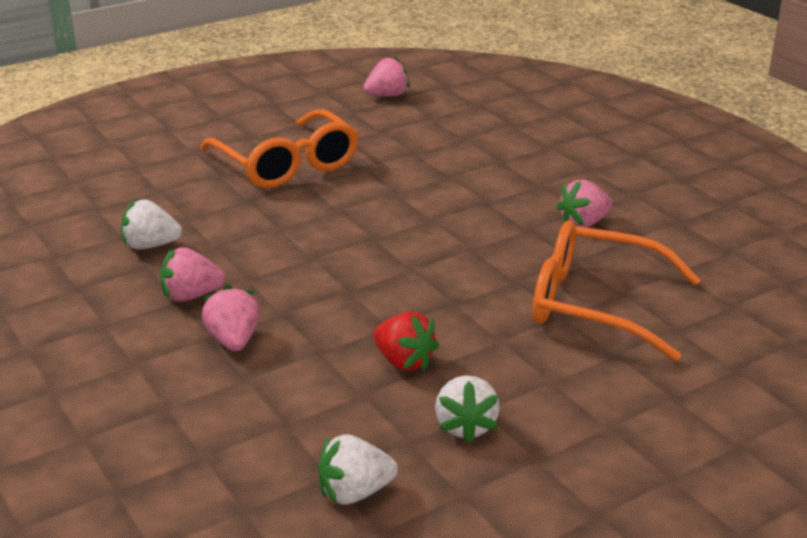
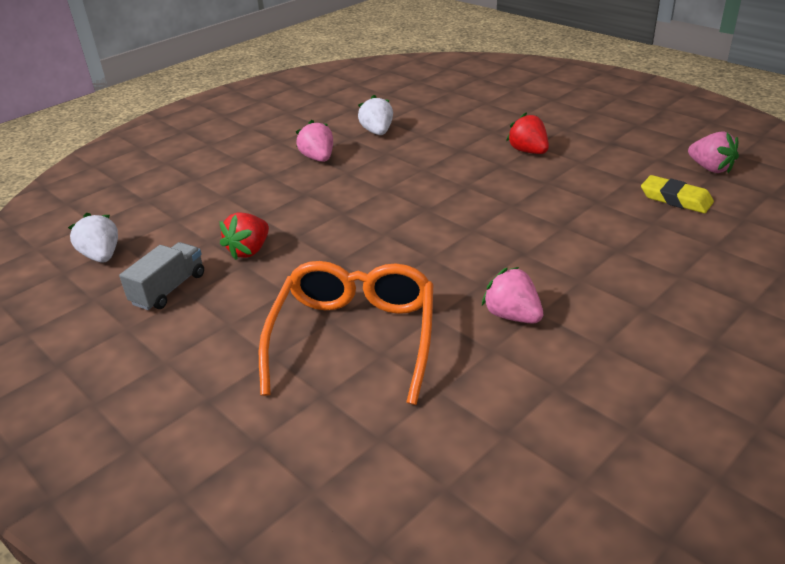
camera: 80 degrees right, 5 degrees up
orange glasses [200,109,359,188] -> red strawberry [506,113,549,154]
pink strawberry [202,285,260,351] -> none
white strawberry [435,375,500,444] -> grey truck [119,242,204,310]
none -> yellow eraser [641,175,714,213]

